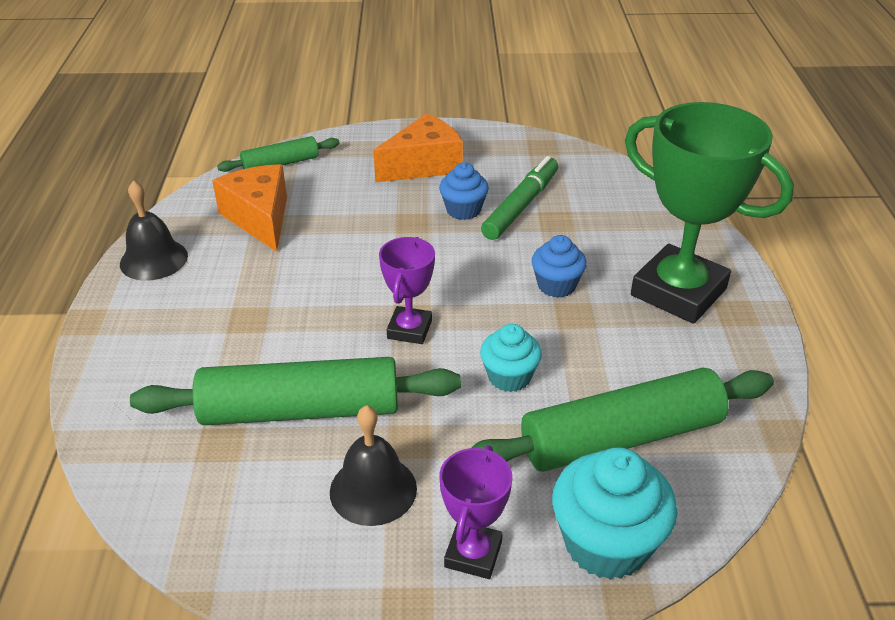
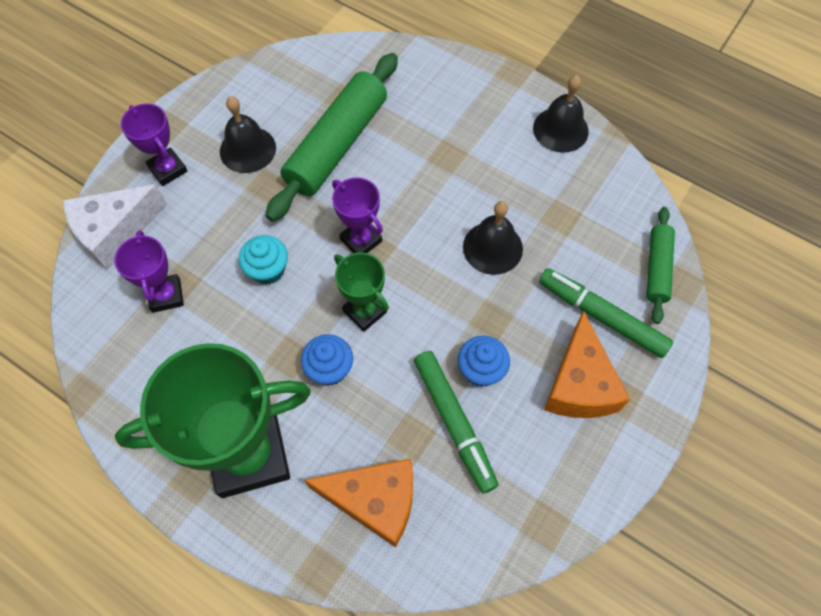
camera: 125 degrees right, 25 degrees up
orange cheese [212,164,287,252] -> orange cheese moved to [304,458,413,548]
green rolling pin [471,367,774,472] -> purple trophy [114,230,184,313]
turquoise cupcake [552,447,678,580] -> white cheese [63,184,167,269]
none -> green trophy [334,253,389,332]
none -> black bell [463,201,523,275]
none -> green marker [539,268,673,358]

